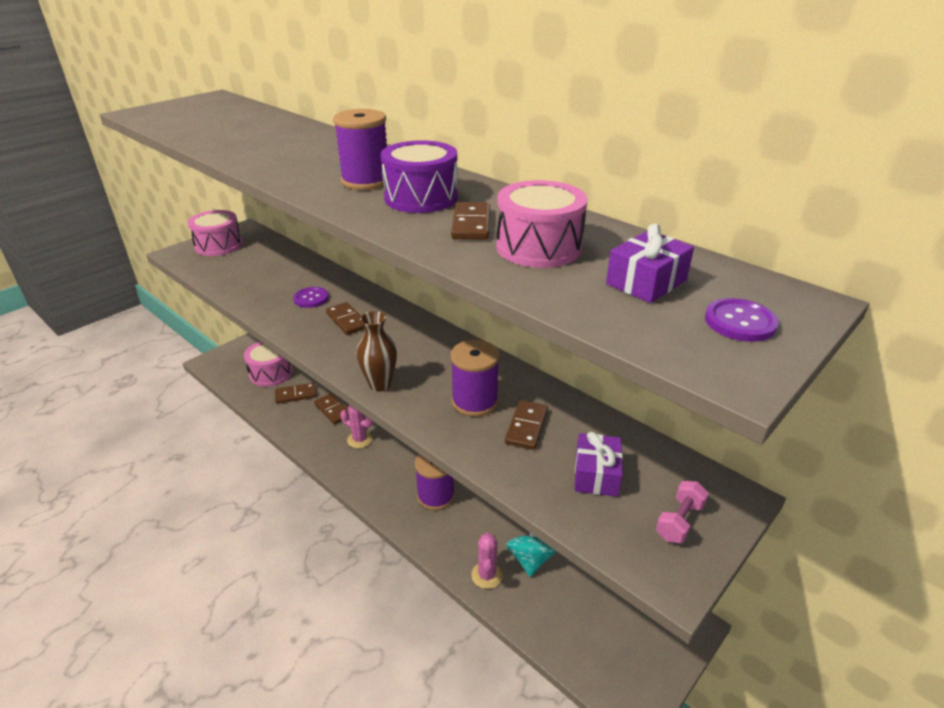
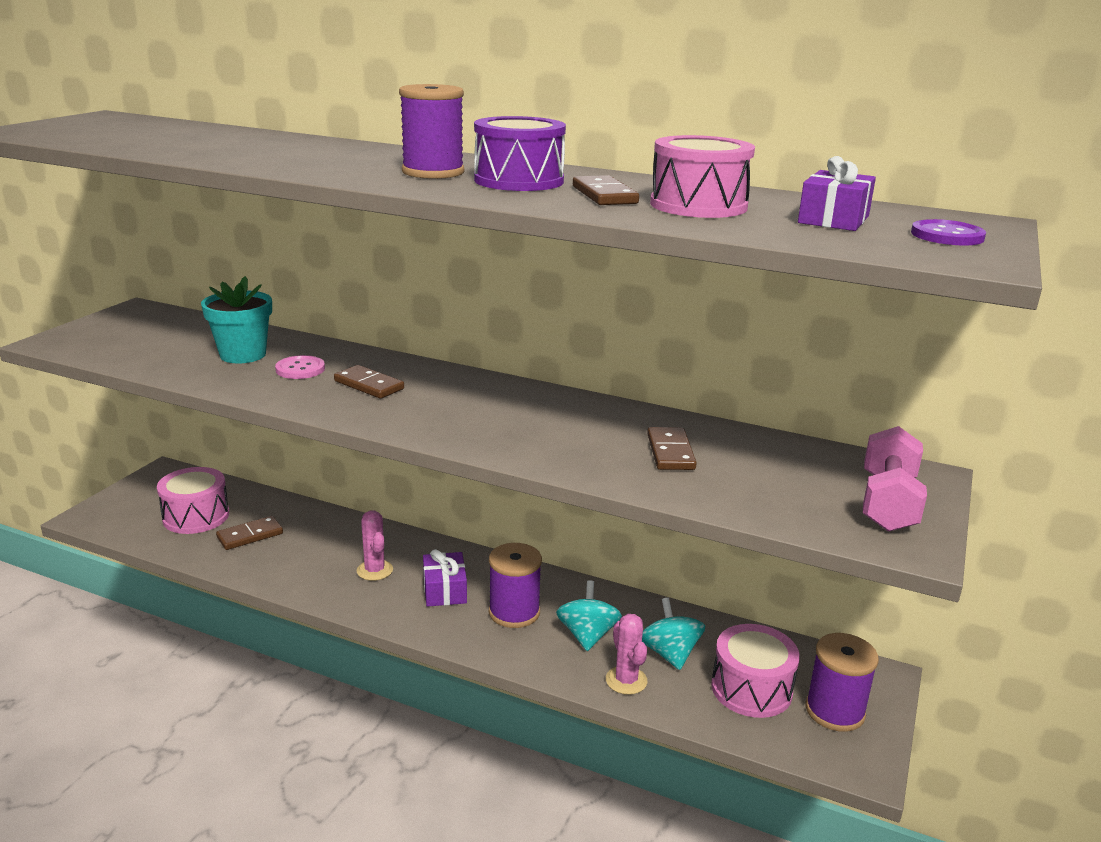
camera: 20 degrees left, 10 degrees down
pink drum [188,210,242,256] -> pink drum moved to [711,624,800,718]
purple button [293,287,329,308] -> pink button [275,355,325,379]
brown domino [314,393,349,425] -> none
pink cactus [340,405,373,448] -> pink cactus turned 60 degrees clockwise [357,510,393,581]
brown vase [356,311,397,392] -> none
purple spool [450,340,500,417] -> purple spool moved to [805,633,879,732]
purple gift [575,432,623,497] -> purple gift moved to [423,549,467,607]
pink dumbbell [656,481,709,543] -> pink dumbbell [863,426,927,532], size x1.64
none -> turquoise flower pot [201,276,272,363]
none -> turquoise spinning top [556,581,622,651]

